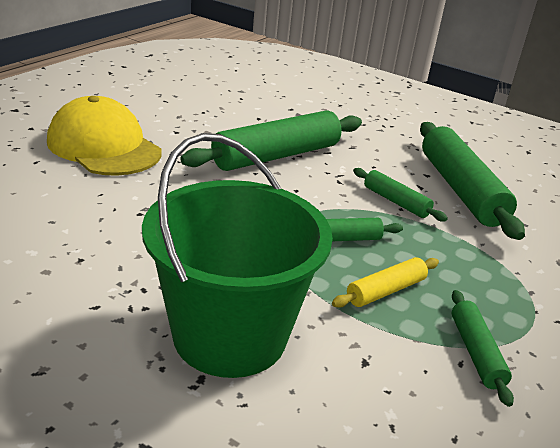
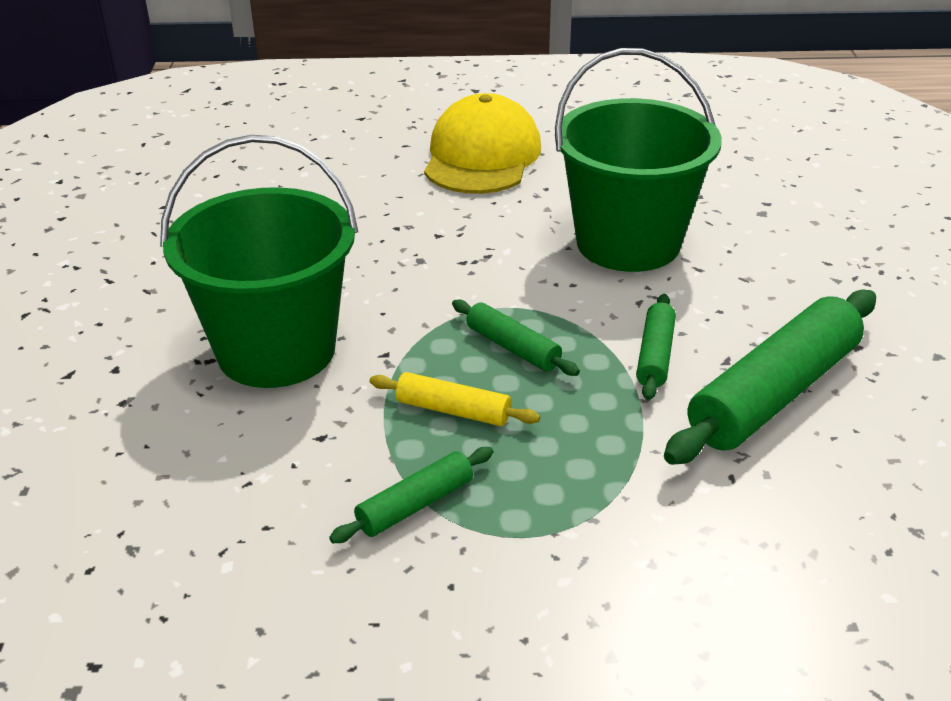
camera: 60 degrees right, 5 degrees up
green rolling pin [180,111,362,171] -> green bucket [555,48,722,272]

